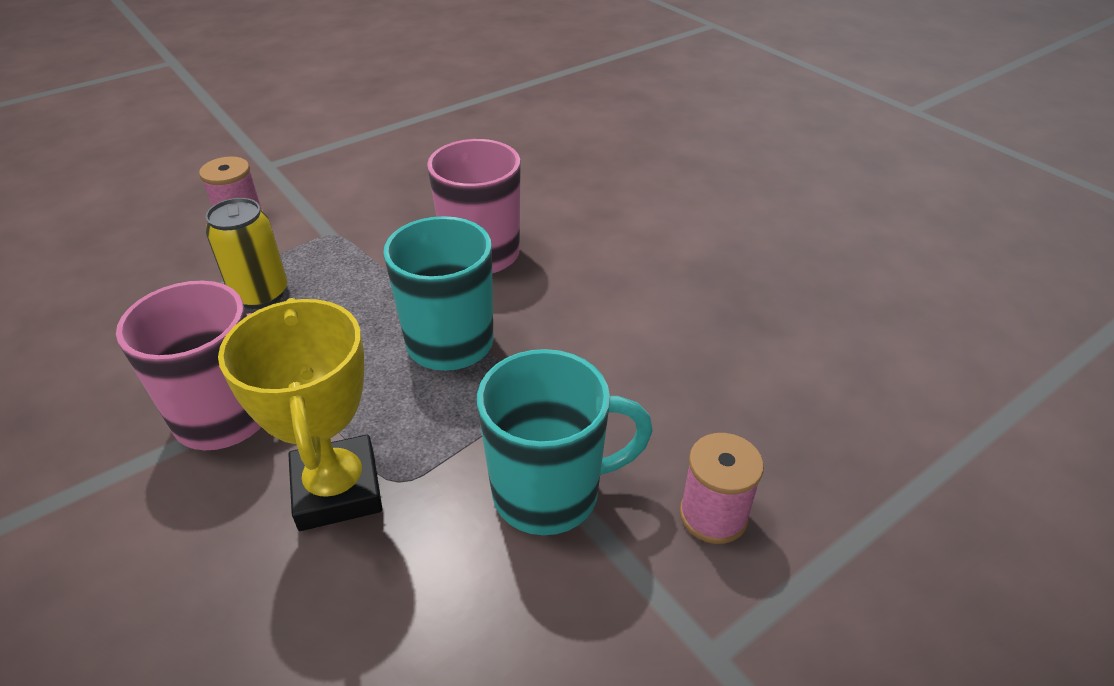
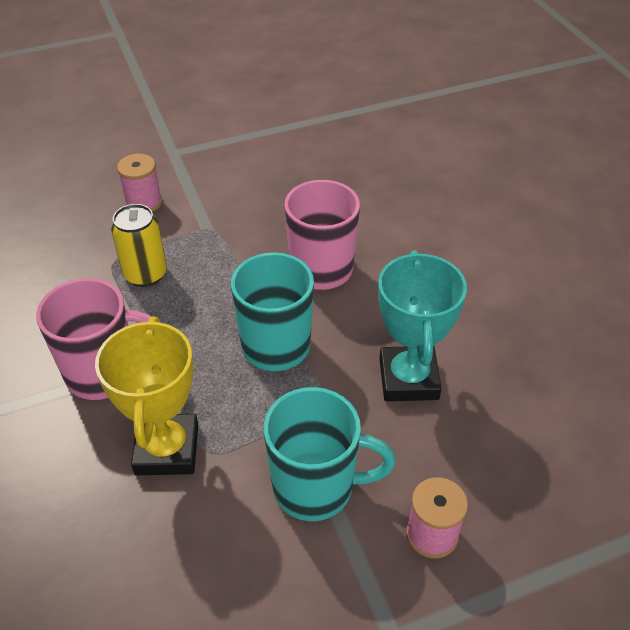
camera: 15 degrees right, 5 degrees up
none -> turquoise trophy [378,250,467,401]

